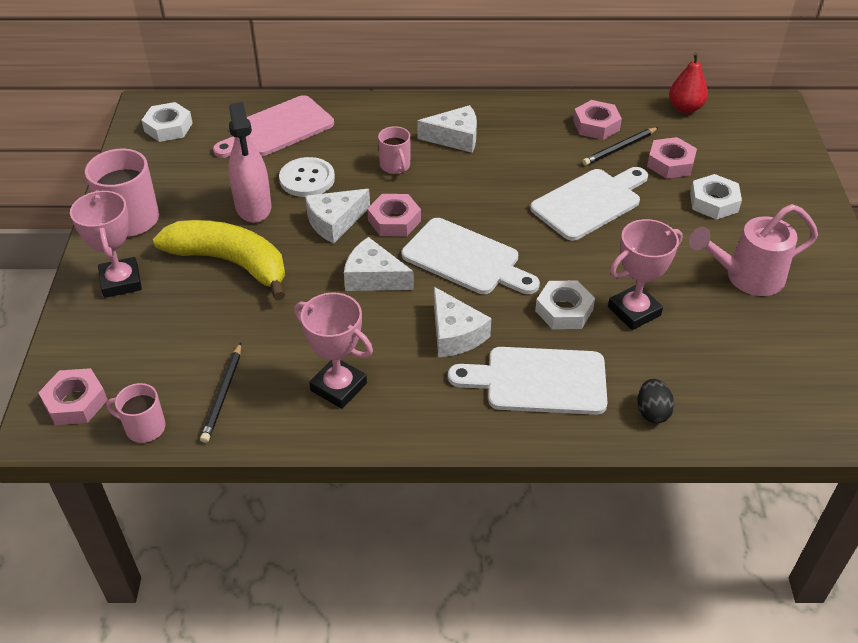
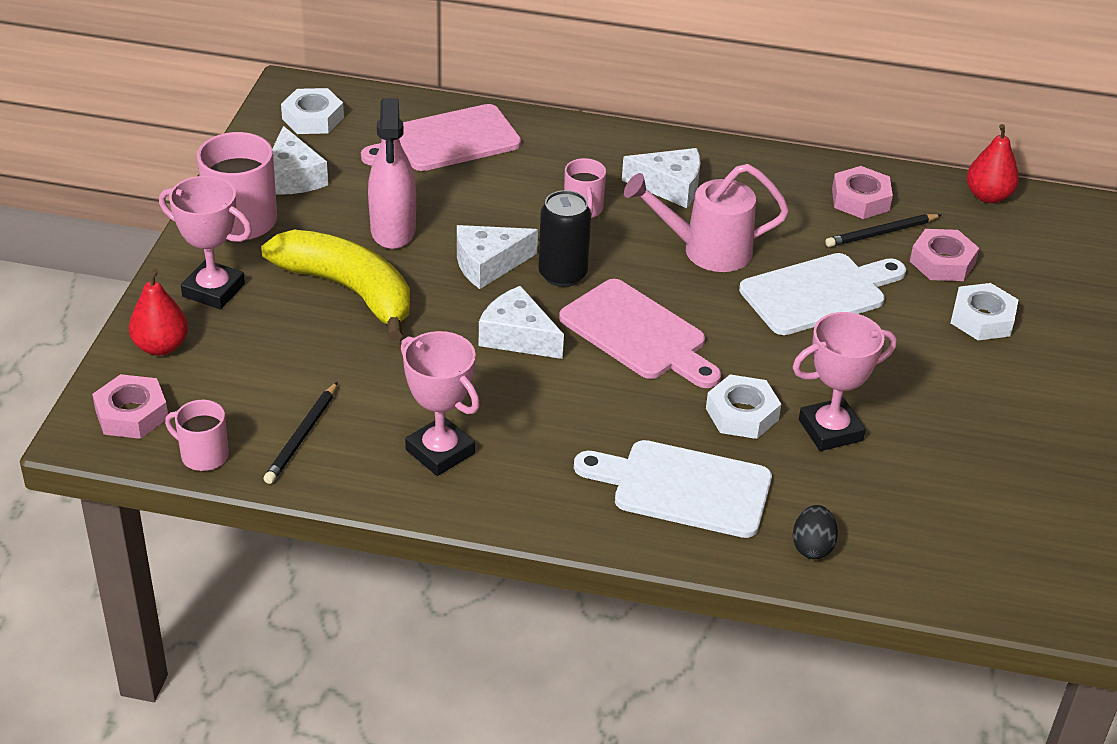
camera: 10 degrees right, 5 degrees down
pink trophy [70,190,142,298] -> pink trophy turned 60 degrees counterclockwise [159,176,252,309]
white button [279,157,335,197] -> none
pink nut [367,194,421,237] -> black can [538,190,591,287]
white cutting board [402,218,540,294] -> pink cutting board [559,279,721,388]
white cheese [434,287,491,357] -> white cheese moved to [272,126,328,195]
pink watering can [689,204,818,296] -> pink watering can moved to [624,164,789,272]
none -> red pear [129,269,188,356]

